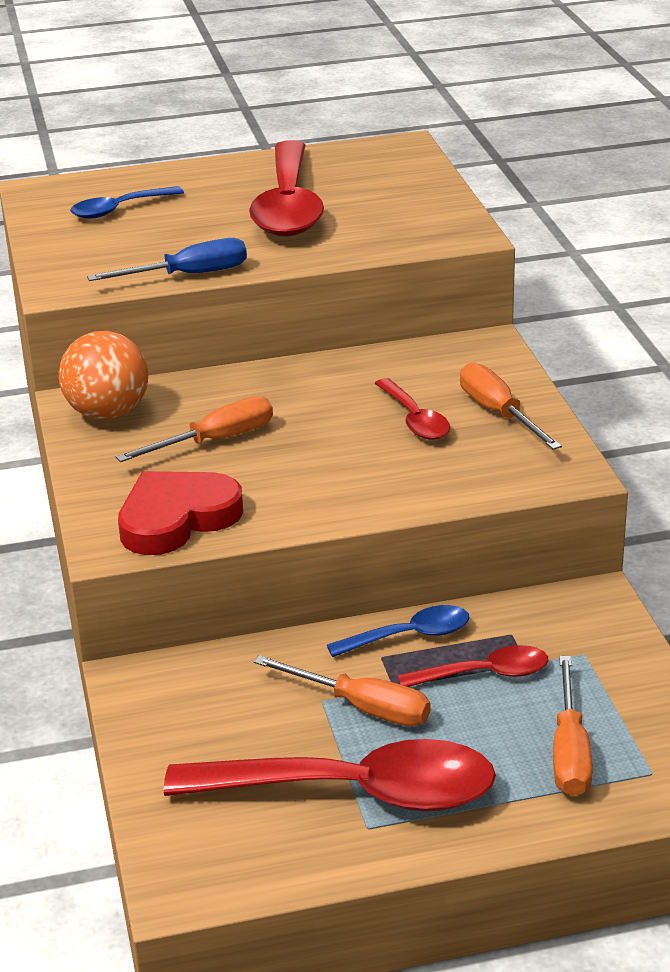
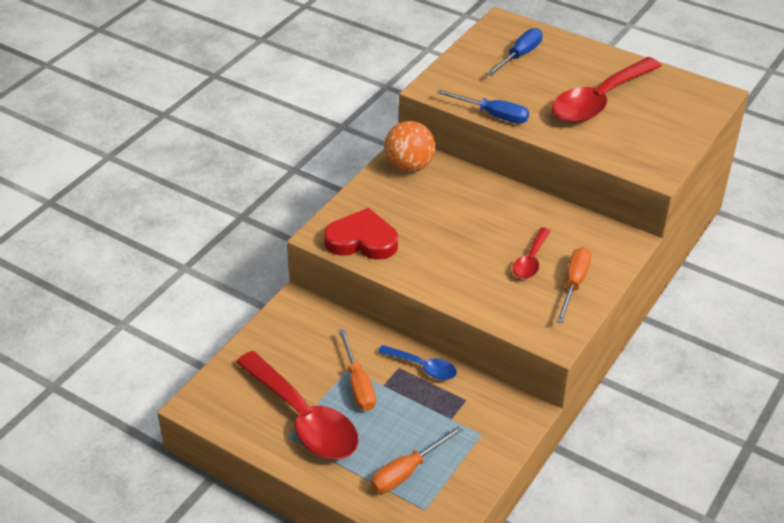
camera: 45 degrees right, 10 degrees up
blue spoon [70,186,184,219] -> blue screwdriver [487,28,542,76]
orange screwdriver [116,396,273,462] -> none
red spoon [398,645,548,687] -> none

